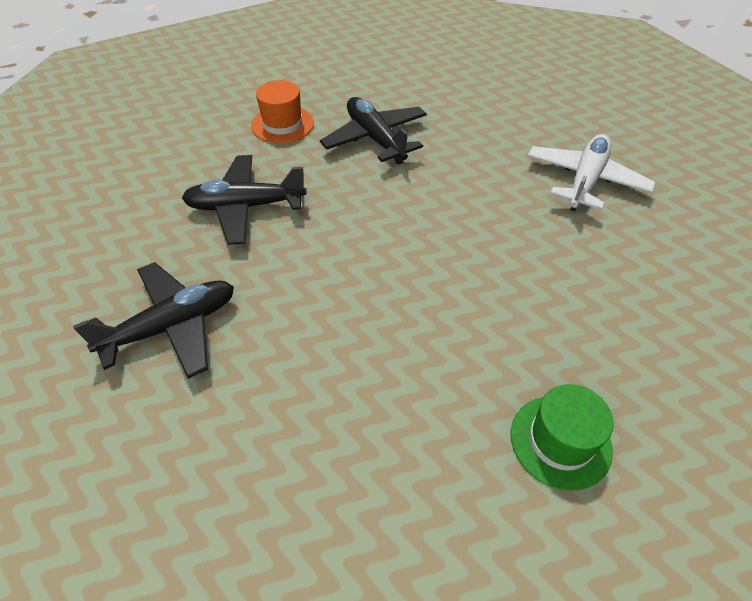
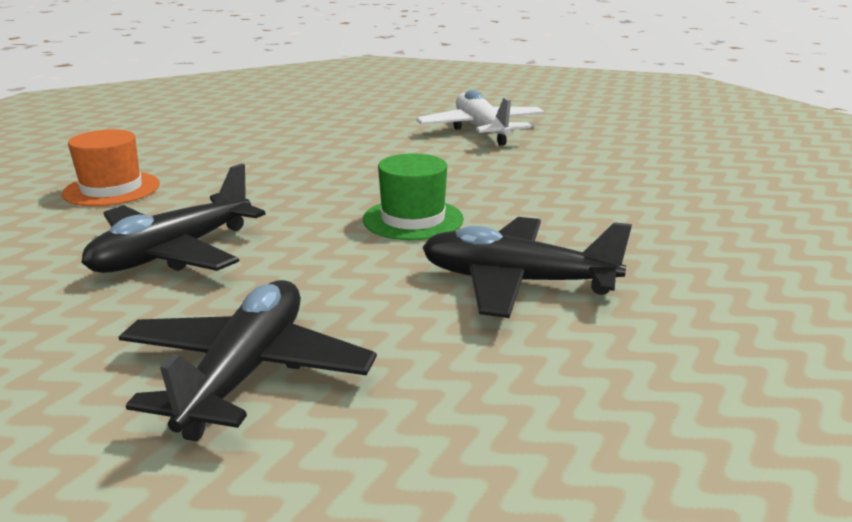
camera: 45 degrees left, 25 degrees down
black plane [320,97,427,165] -> black plane moved to [422,217,632,318]
green hat [511,384,614,491] -> green hat moved to [363,153,464,240]

